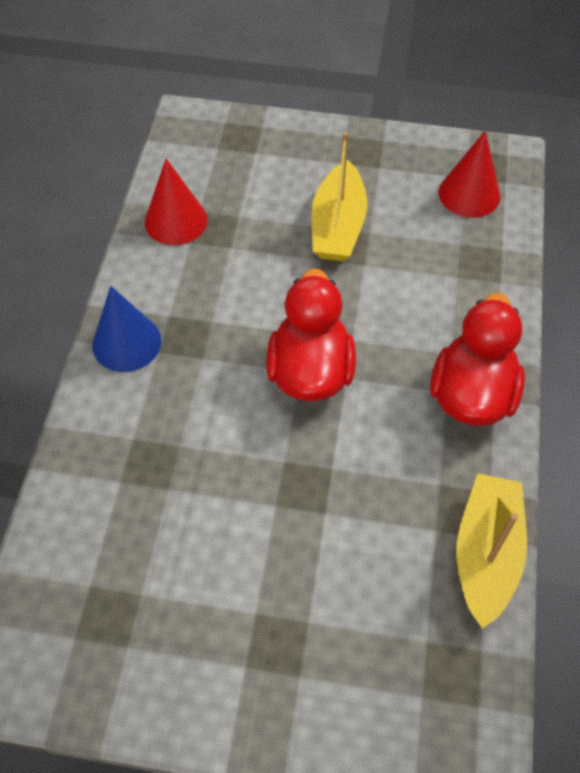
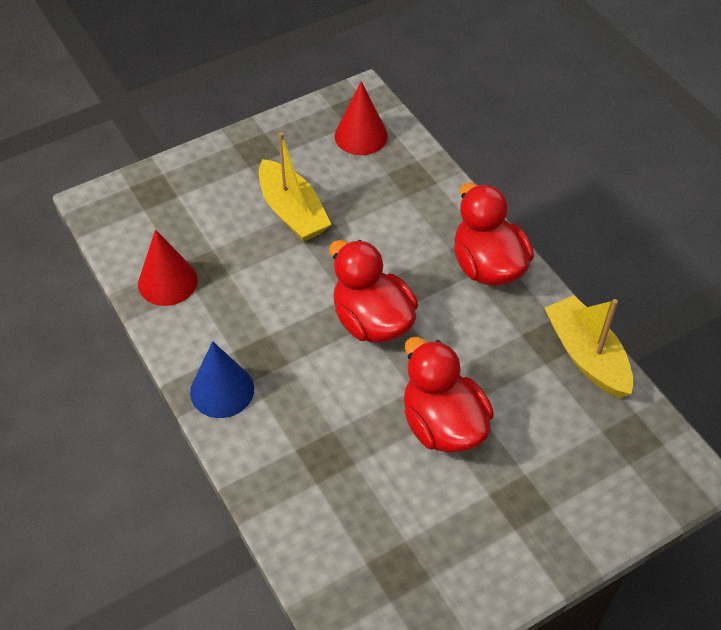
camera: 40 degrees left, 5 degrees down
none -> red duck [404,337,494,453]

